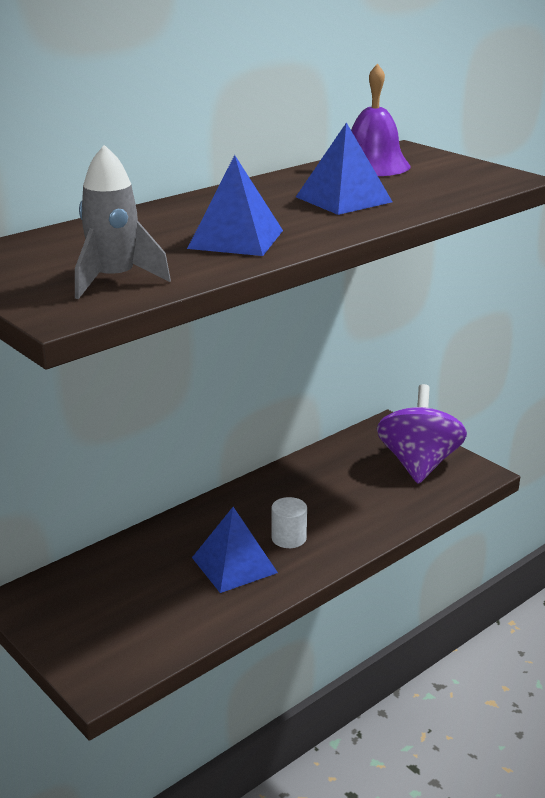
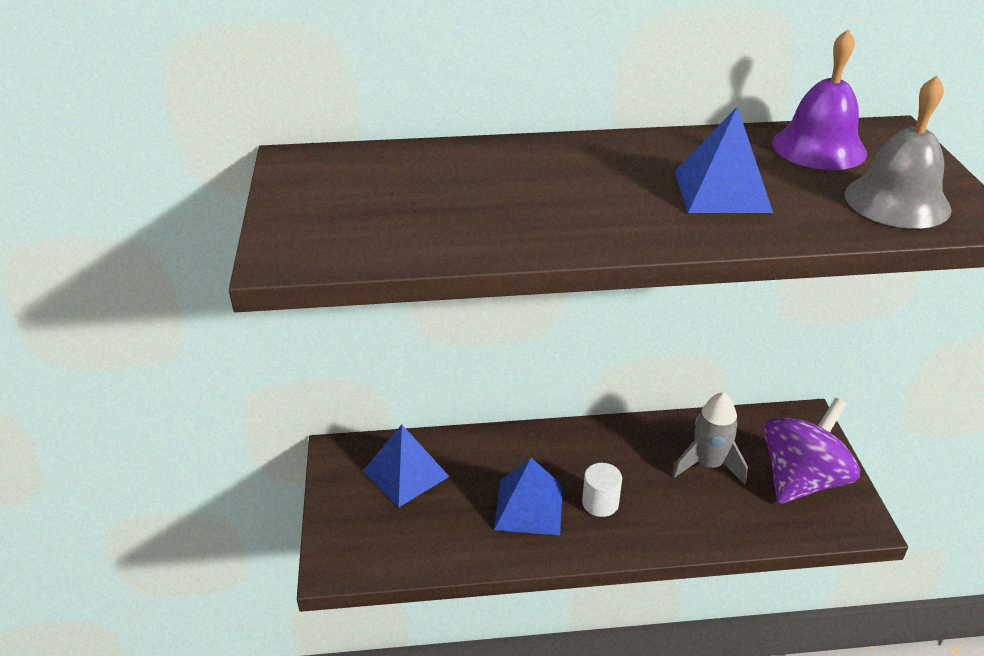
camera: 35 degrees right, 10 degrees up
grey rocket [75,145,171,299] -> grey rocket moved to [673,392,748,484]
blue pyramid [187,155,283,256] -> blue pyramid moved to [363,425,450,507]
none -> grey bell [845,76,952,229]

